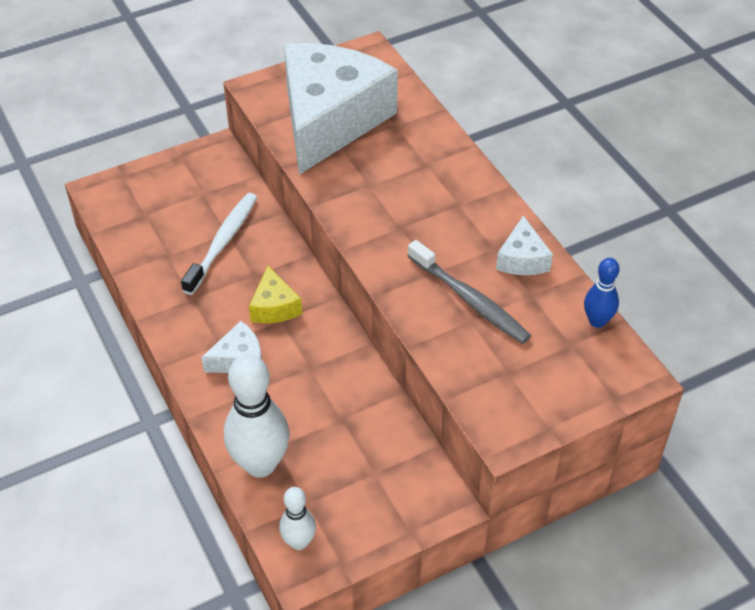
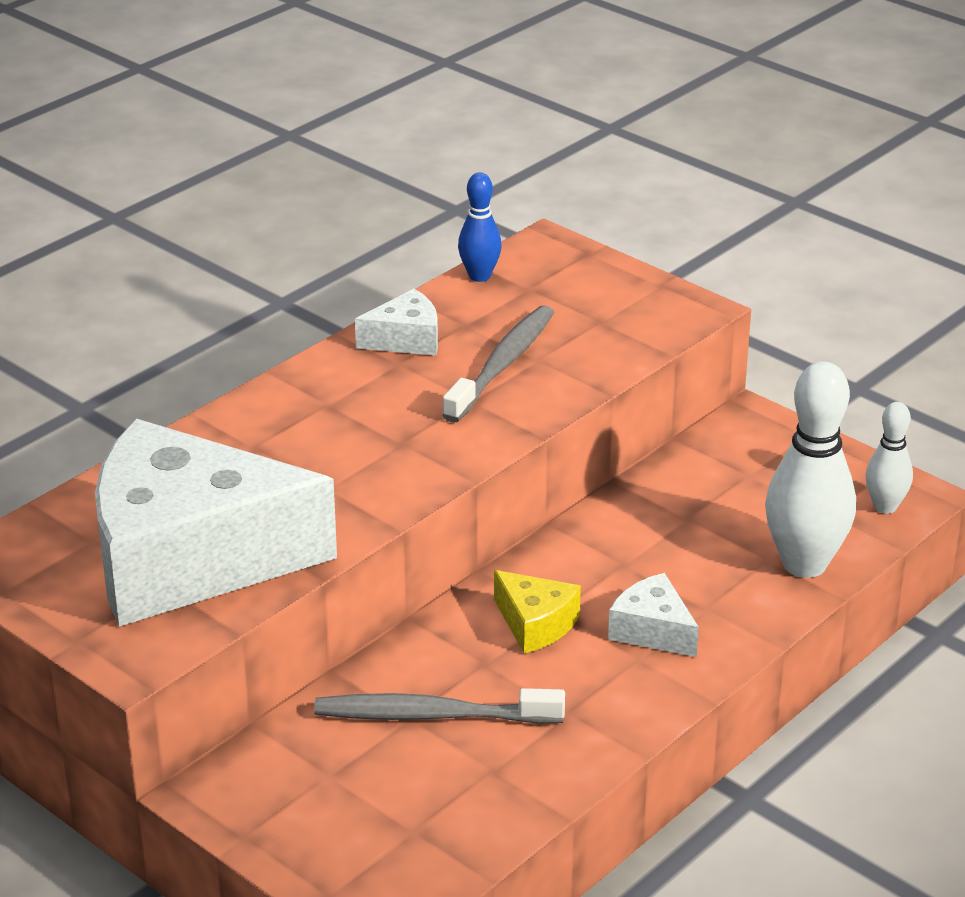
camera: 110 degrees left, 15 degrees down
white toothbrush [181,193,257,295] -> grey toothbrush [314,688,565,724]
yellow cheese [249,266,302,323] -> yellow cheese turned 75 degrees clockwise [494,570,581,654]

